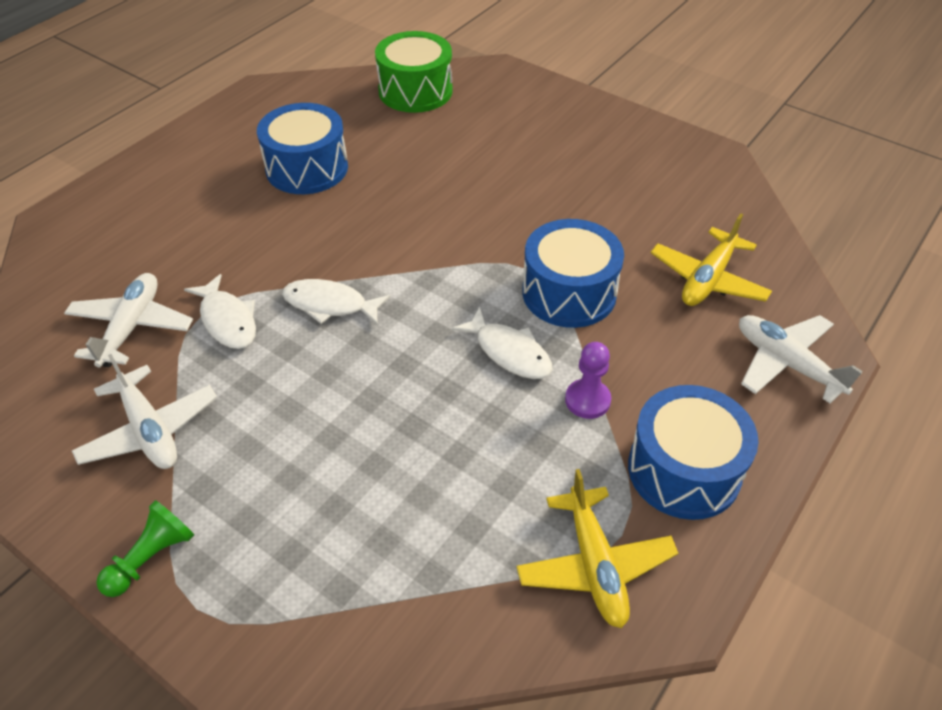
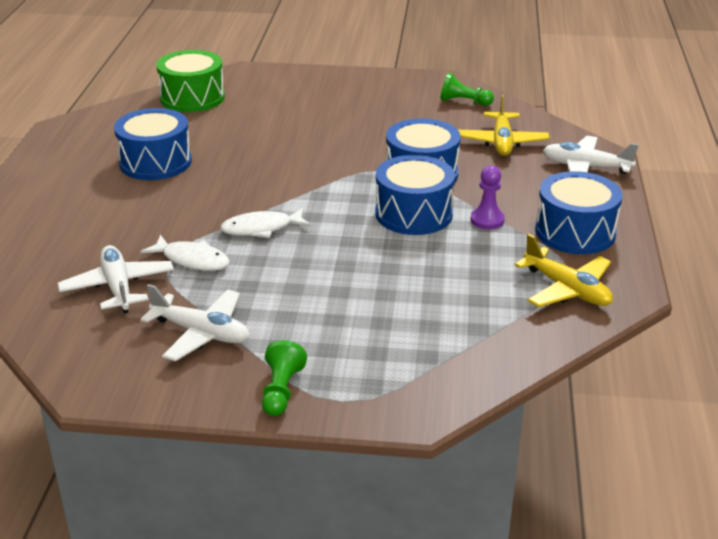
camera: 30 degrees left, 15 degrees down
white fish [451,307,553,379] -> blue drum [375,155,455,235]
none -> green pawn [441,73,494,106]

